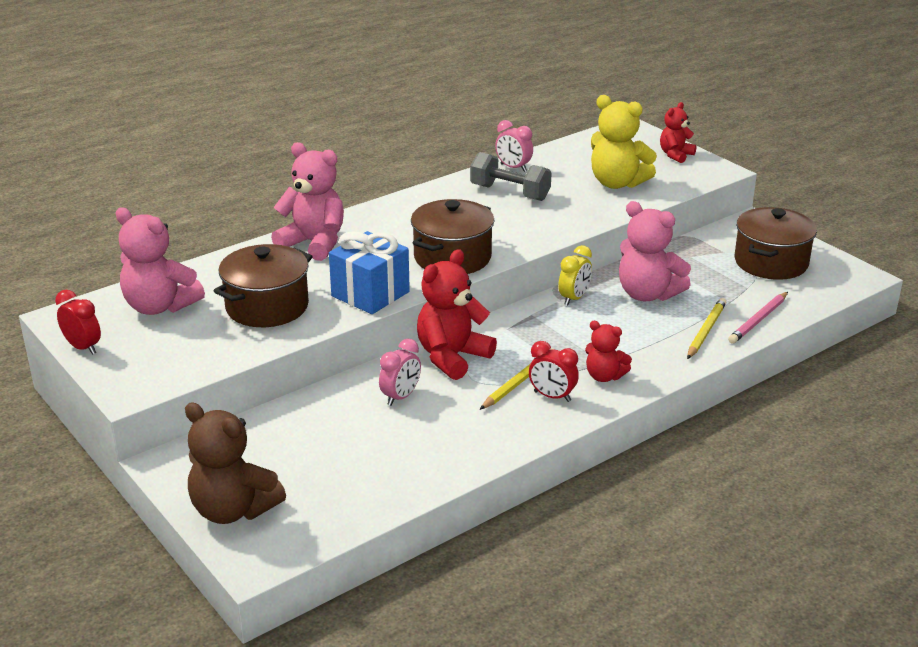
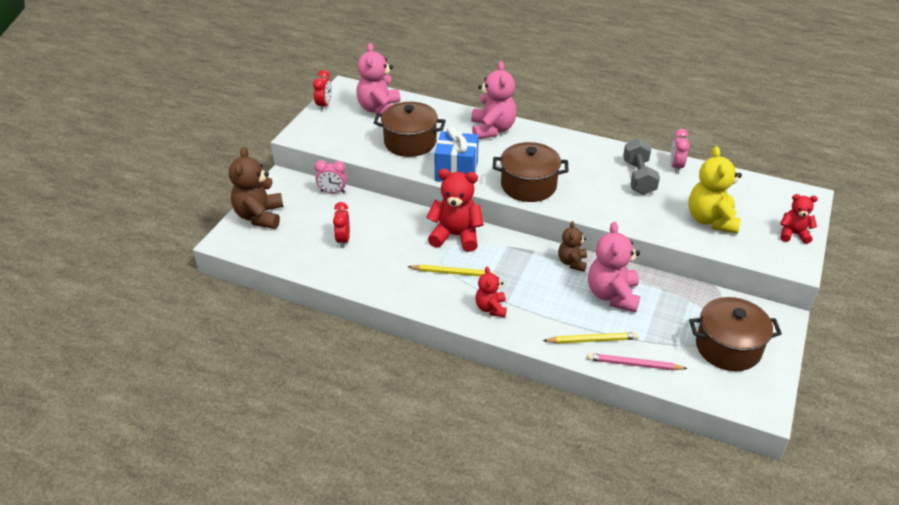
camera: 60 degrees right, 10 degrees up
pink clock [379,339,421,406] -> pink clock moved to [315,160,347,193]
red clock [529,341,579,402] -> red clock moved to [333,202,350,248]
yellow clock [558,245,592,306] -> brown teddy bear [558,221,587,272]

